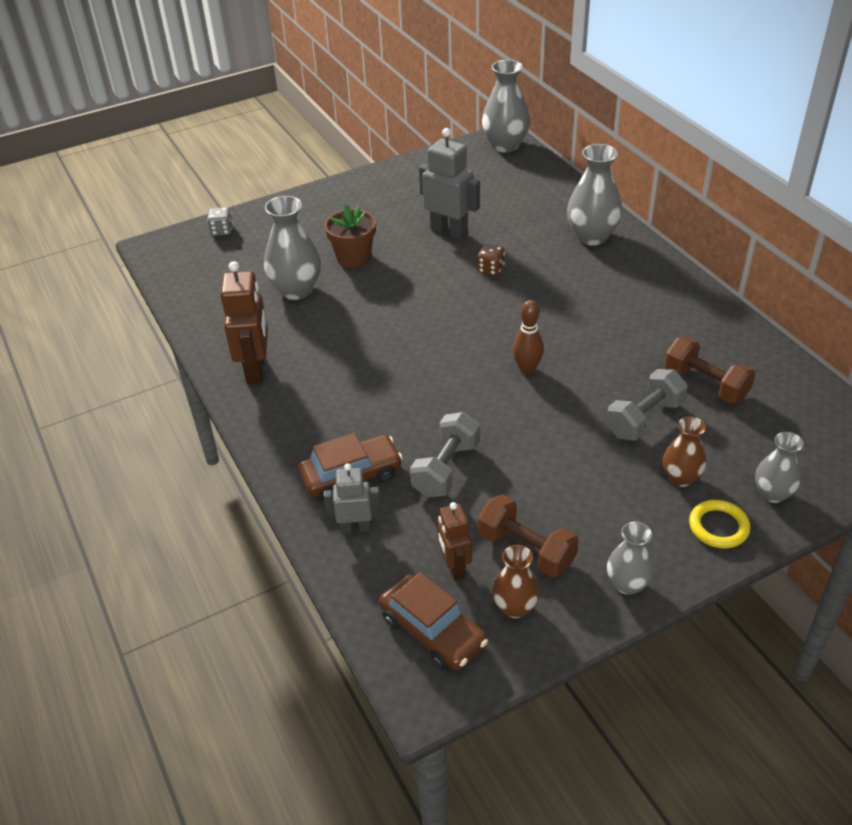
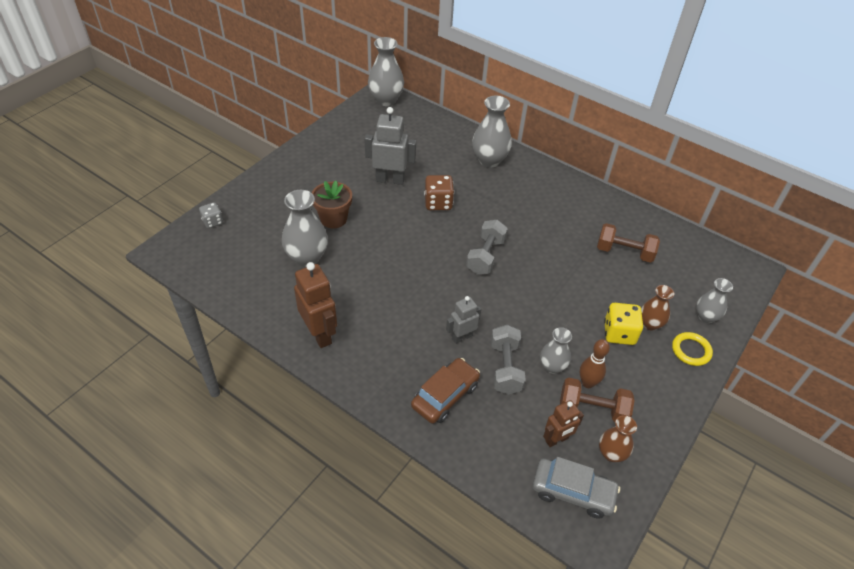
camera: 30 degrees left, 5 degrees up
grey robot [324,463,381,534] -> grey robot moved to [446,296,481,344]
brown car [379,572,488,671] -> grey car [532,457,620,519]
brown robot [437,502,472,581] -> brown robot turned 75 degrees counterclockwise [543,400,584,447]
brown dice [477,244,505,276] -> brown dice [424,175,454,210], size x1.57
brown bowling pin [513,300,544,375] -> brown bowling pin moved to [580,339,610,388]
grey dumbbell [606,369,688,441] -> grey dumbbell moved to [466,220,508,274]
grey vase [607,521,654,595] -> grey vase moved to [540,327,572,374]
none -> yellow dice [604,303,643,345]

